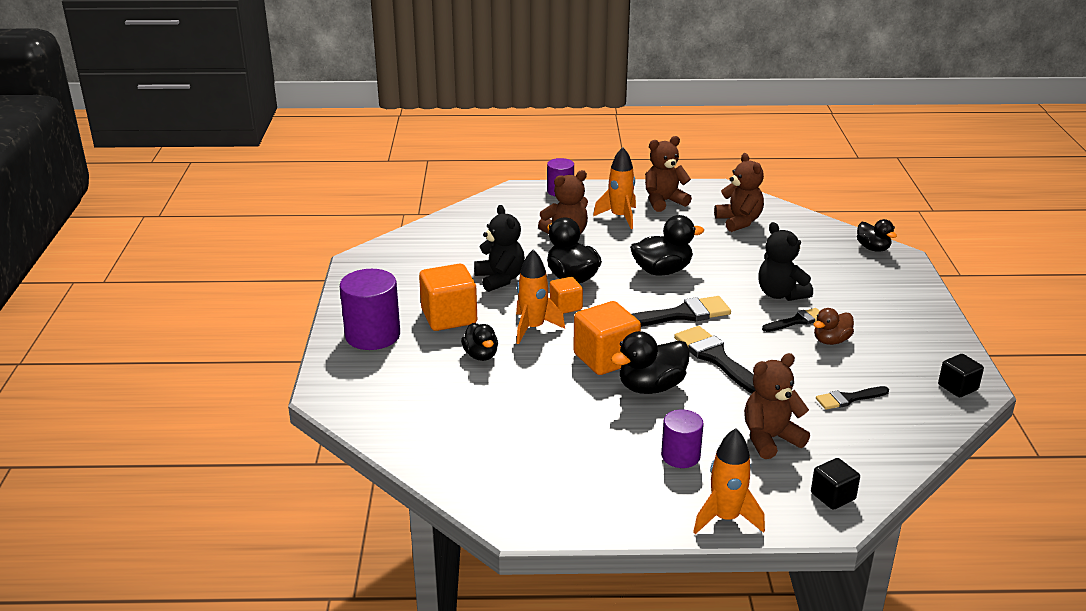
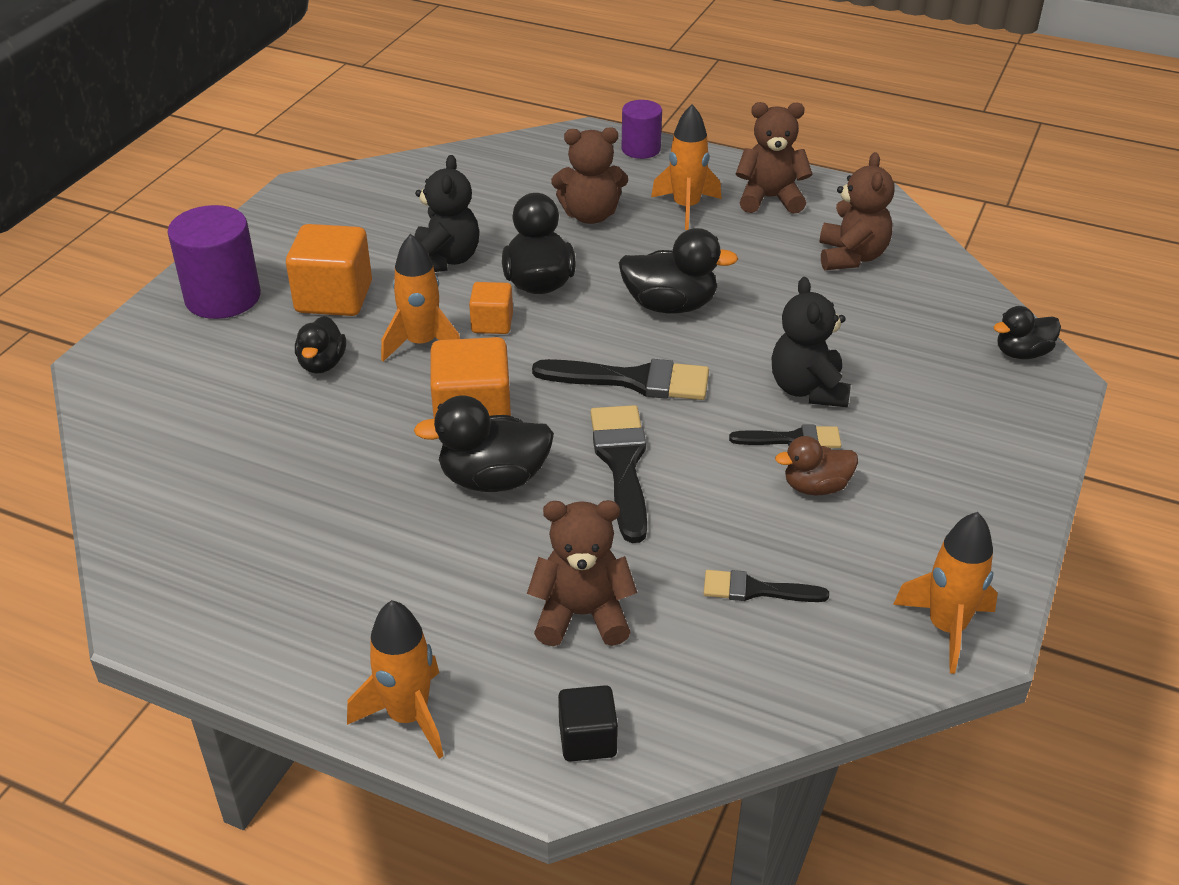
camera: 25 degrees right, 10 degrees up
purple cylinder [661,410,704,468] -> none
black duck [857,219,897,252] -> black duck turned 75 degrees clockwise [994,306,1061,359]
black cube [938,354,984,397] -> orange rocket [893,512,998,674]

